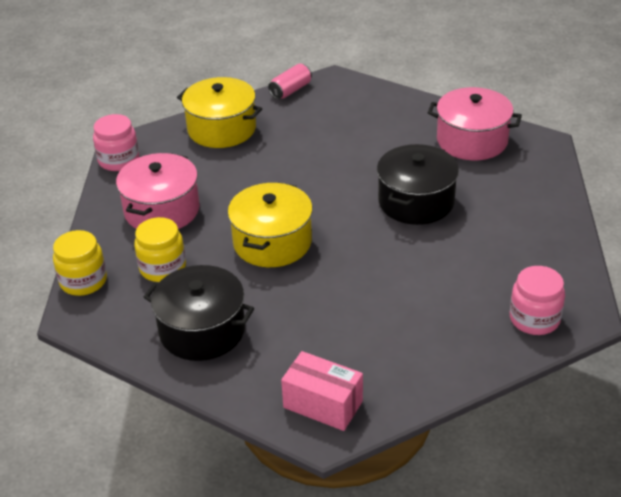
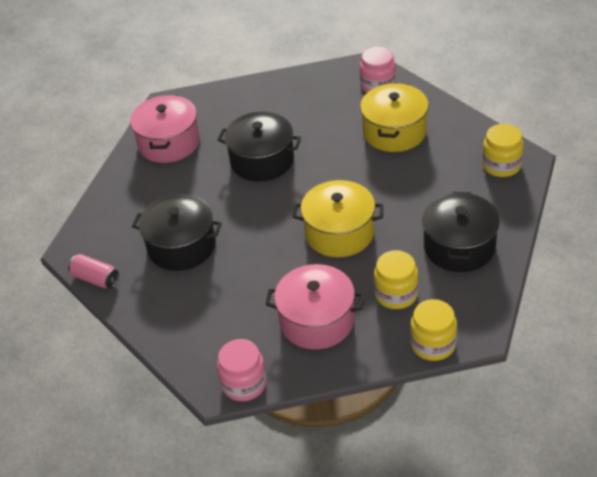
camera: 100 degrees left, 5 degrees up
yellow pot [177,77,262,148] -> yellow pot moved to [360,83,429,152]
pink box [281,351,363,431] -> yellow jar [482,124,524,177]
none -> black pot [132,194,222,271]

